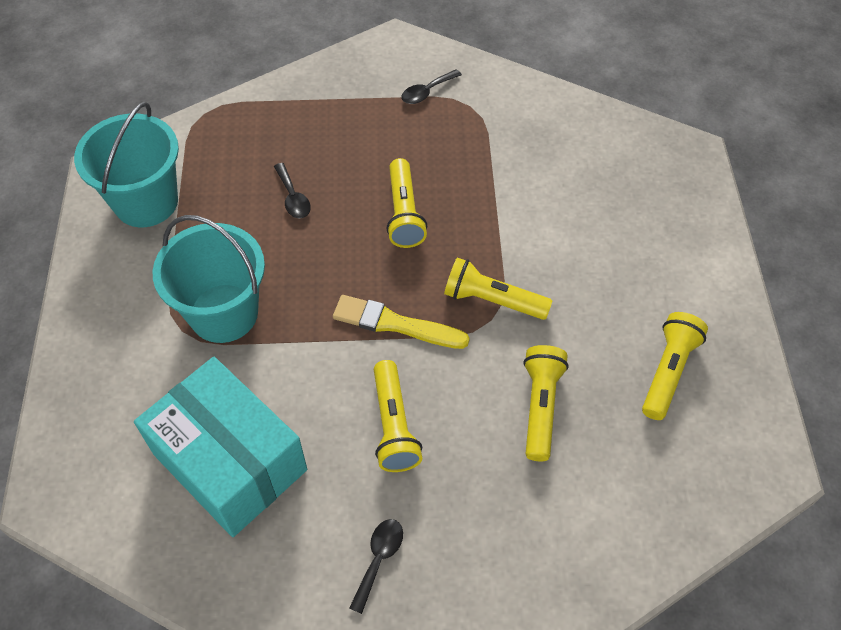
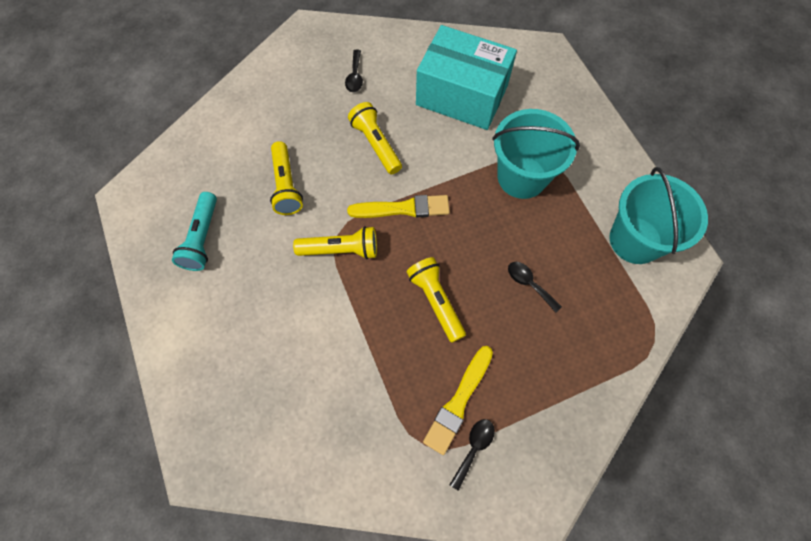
camera: 160 degrees right, 10 degrees up
yellow flashlight [642,312,708,420] -> turquoise flashlight [172,192,217,271]
none -> yellow brush [423,346,493,455]

